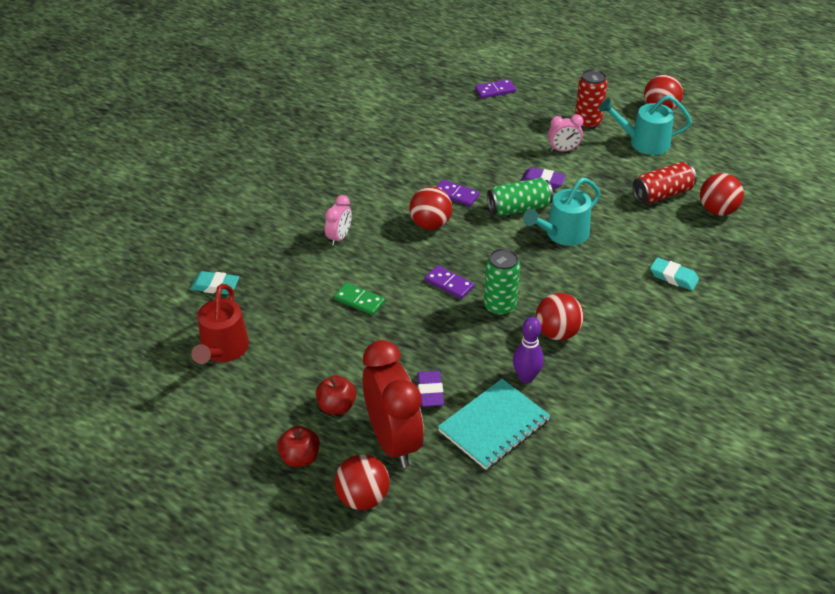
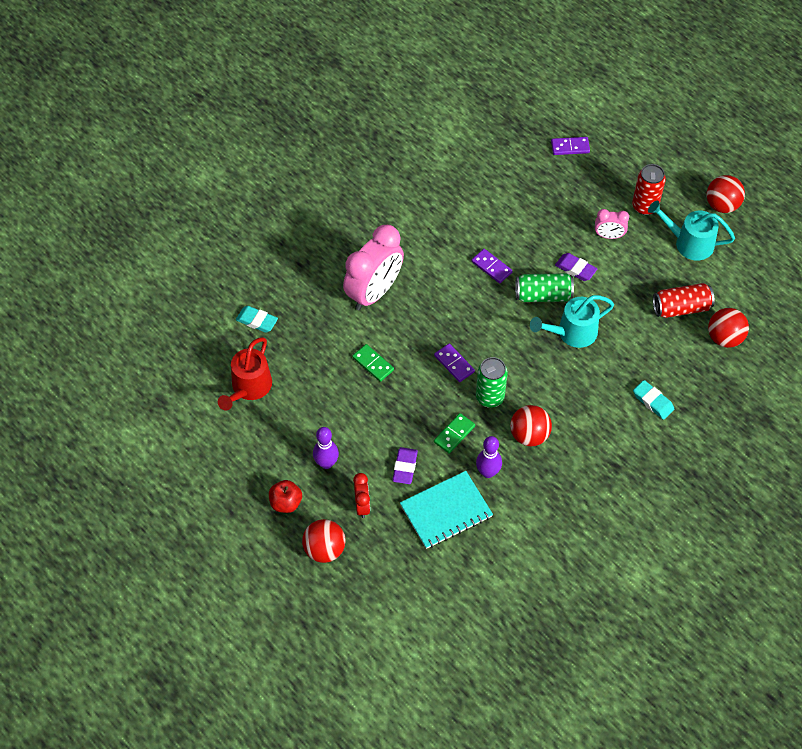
camera: 15 degrees right, 15 degrees up
red apple [316,375,356,414] -> purple bowling pin [313,427,339,469]
pink clock [325,195,352,246] -> pink clock [343,225,404,310], size x2.09
red clock [363,340,424,468] -> red clock [353,473,370,518], size x0.48
red ball [409,187,452,230] -> none
none -> green domino [434,413,475,454]

